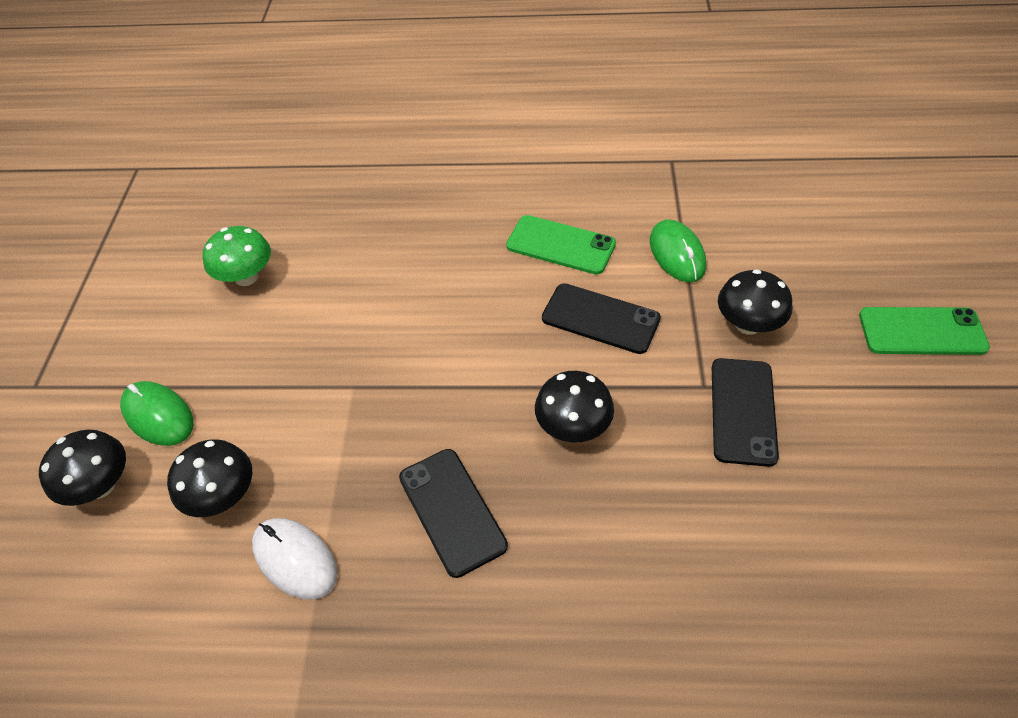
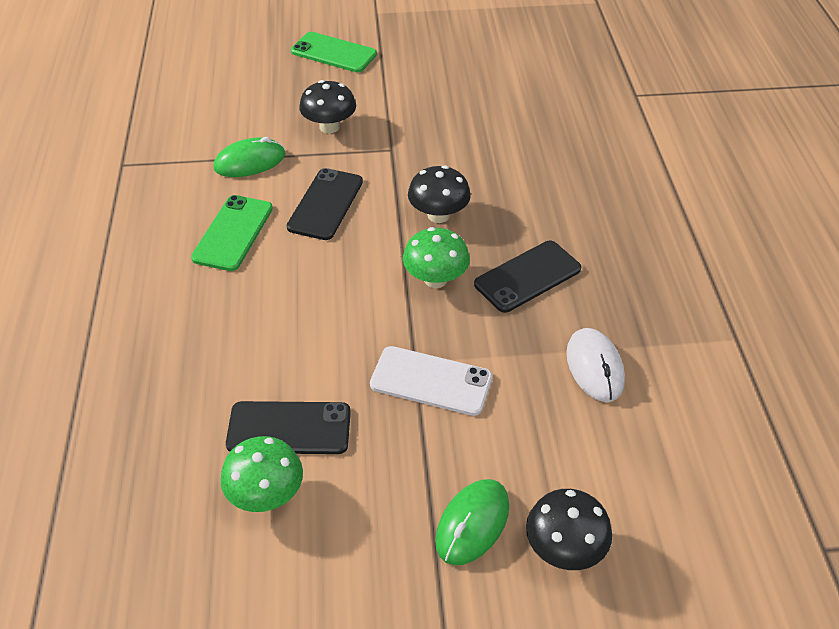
camera: 100 degrees left, 5 degrees down
black mushroom [167,439,252,517] -> none
white mouse [252,518,337,600] -> white mouse turned 45 degrees counterclockwise [566,328,625,402]
black phone [712,358,779,467] -> black phone moved to [226,401,351,454]
green phone [859,307,990,355] -> green phone turned 60 degrees counterclockwise [291,32,377,72]
none -> white phone [370,346,492,416]
none -> green mushroom [403,227,470,288]

